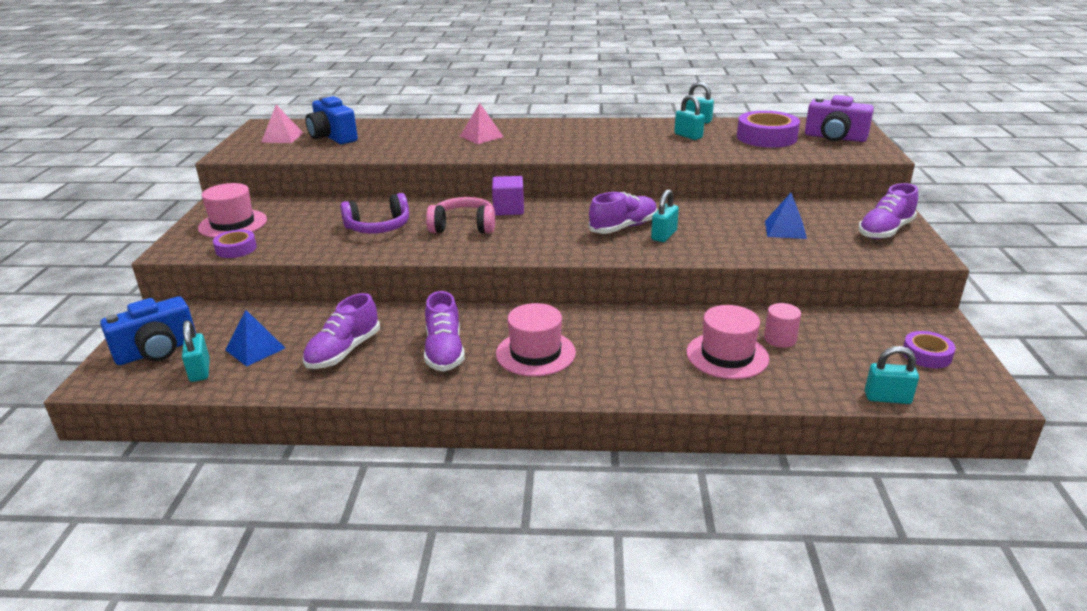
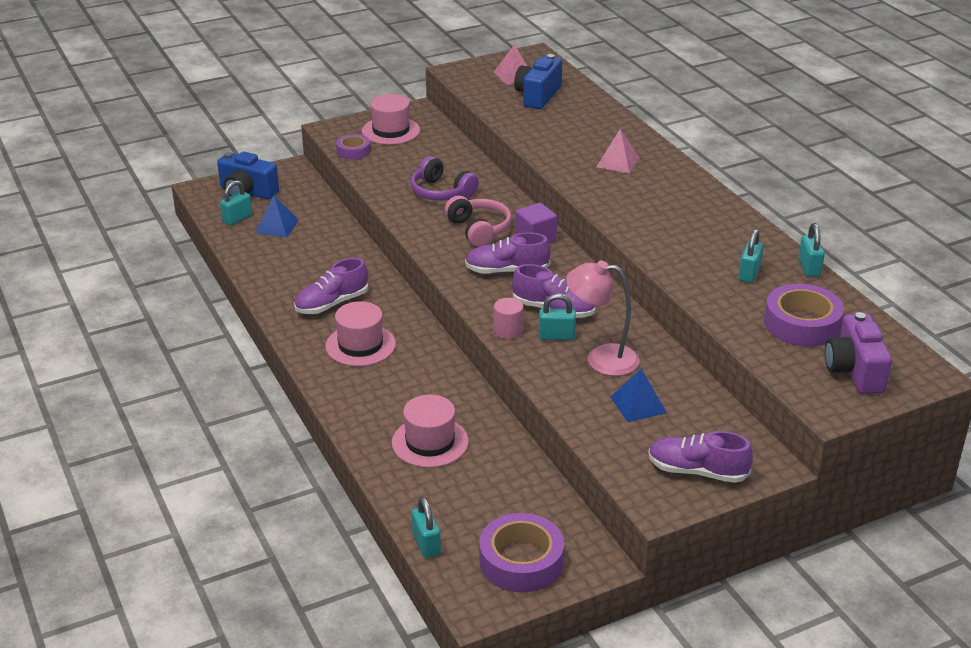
camera: 60 degrees right, 5 degrees up
purple shoe [303,293,380,369] -> purple shoe moved to [465,232,551,274]
pink cylinder [764,303,801,348] -> pink cylinder moved to [494,298,523,339]
purple tape [903,331,955,368] -> purple tape [479,513,564,592], size x1.77
none -> pink lamp [566,260,639,376]

